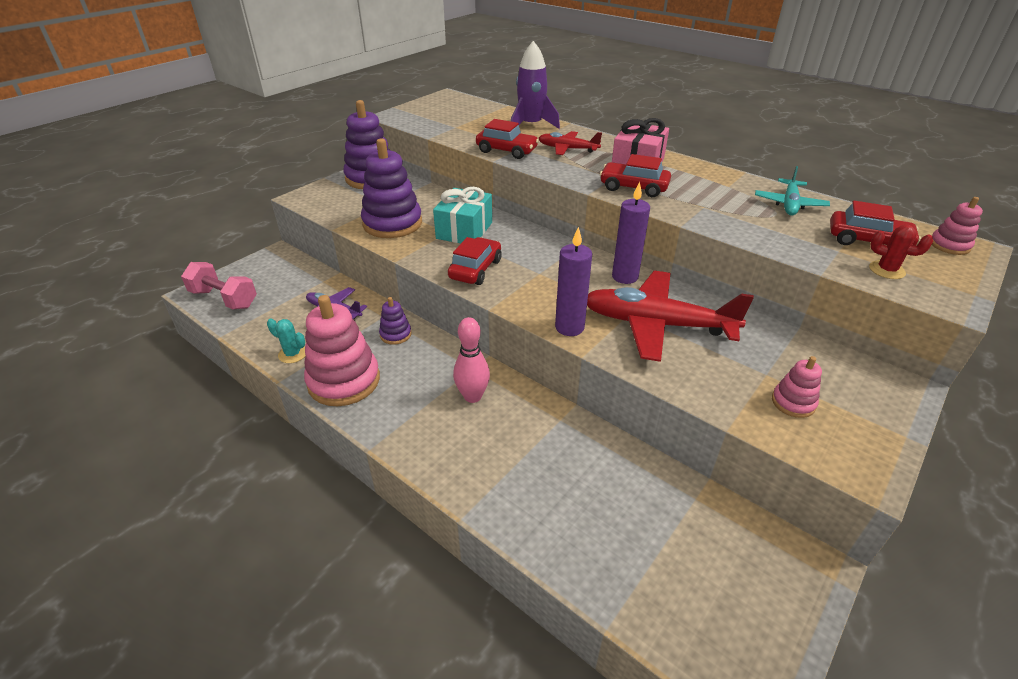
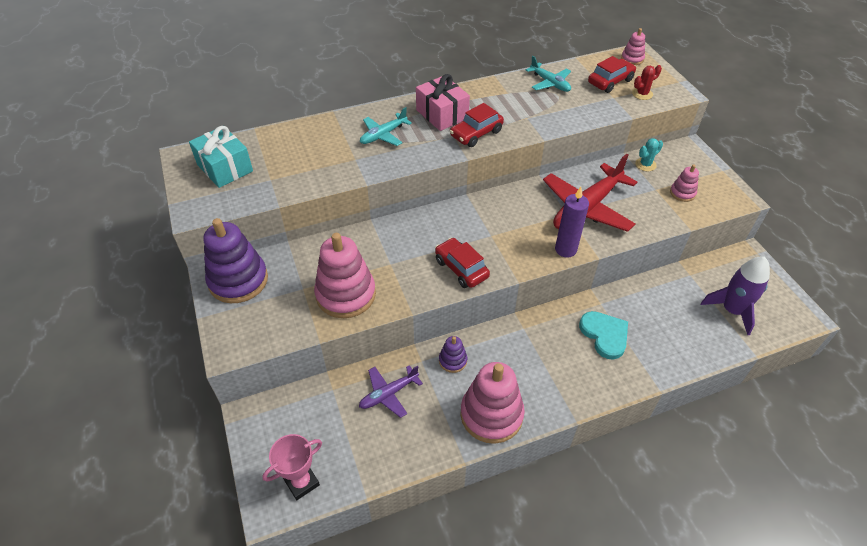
camera: 60 degrees left, 10 degrees up
pink dumbbell [181,262,257,309] -> pink trophy [262,434,322,500]
turquoise cactus [267,318,306,363] -> turquoise cactus moved to [635,138,663,171]
purple stacking toy [361,138,422,238] -> pink stacking toy [314,233,376,318]
turquoise gift [433,187,492,243] -> turquoise gift moved to [189,126,253,188]
pink bowling pin [453,317,490,403] -> none
red car [476,119,539,159] -> none
purple rocket [511,41,560,129] -> purple rocket moved to [701,257,770,335]
red plane [538,131,602,155] -> turquoise plane [360,107,412,146]
purple candle [612,182,650,284] -> none
none -> turquoise heart [579,311,628,360]

